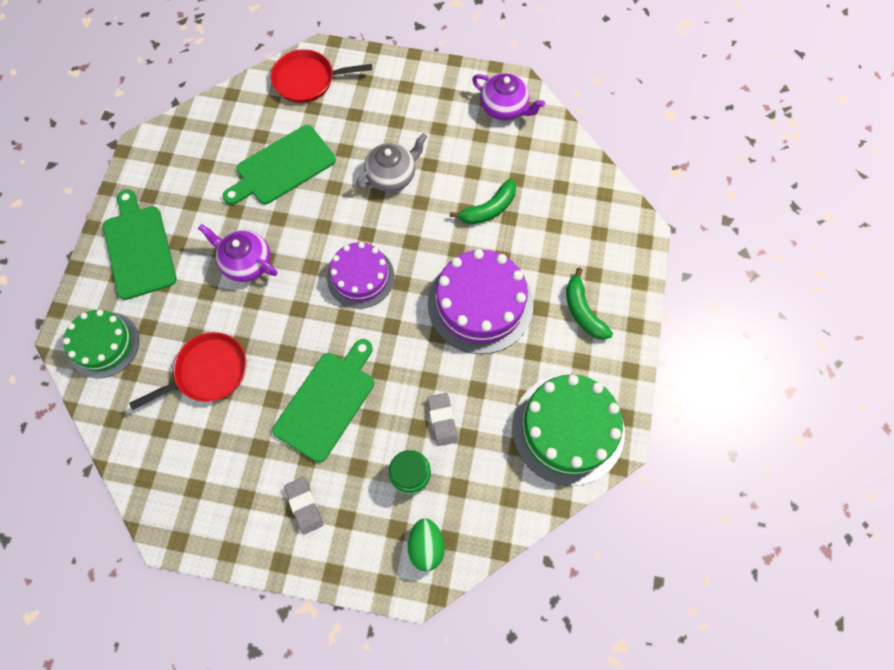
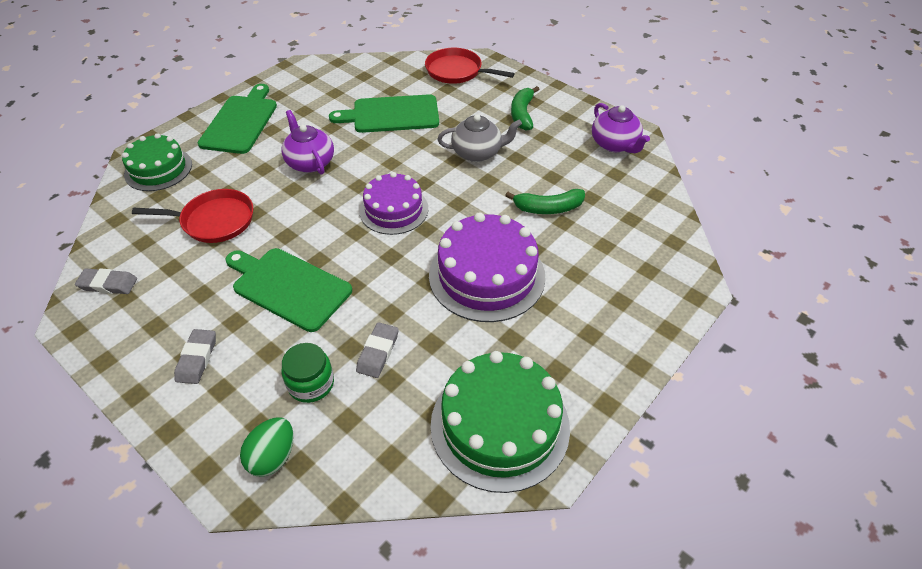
camera: 30 degrees right, 20 degrees down
green cutting board [272,339,374,462] -> green cutting board turned 120 degrees counterclockwise [225,248,352,332]
green banana [566,268,613,340] -> green banana moved to [511,86,540,131]
none -> grey eraser [75,268,137,294]

